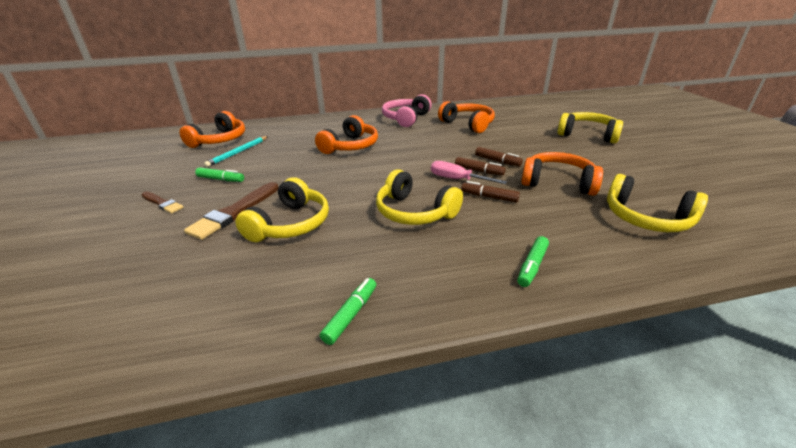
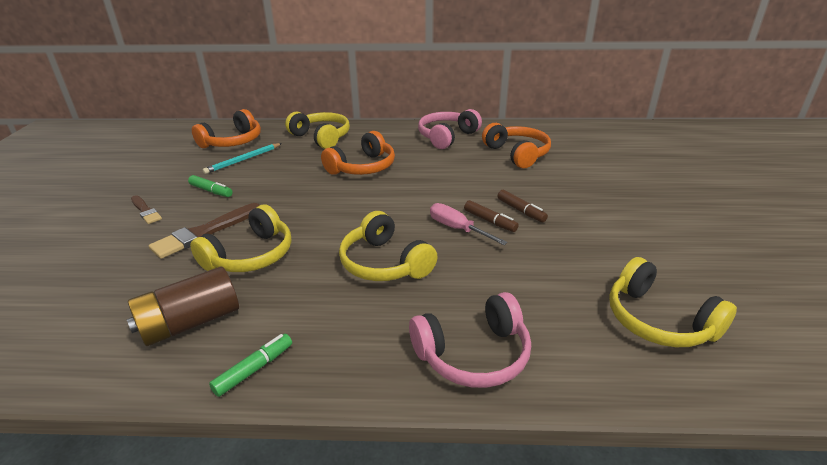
camera: 15 degrees right, 0 degrees up
brown marker [461,181,520,203] -> none
green marker [517,236,549,287] -> pink headphones [409,292,531,388]
orange headphones [521,152,603,196] -> none
yellow headphones [557,112,623,143] -> yellow headphones moved to [285,112,350,149]
none -> brown battery [127,267,239,346]

